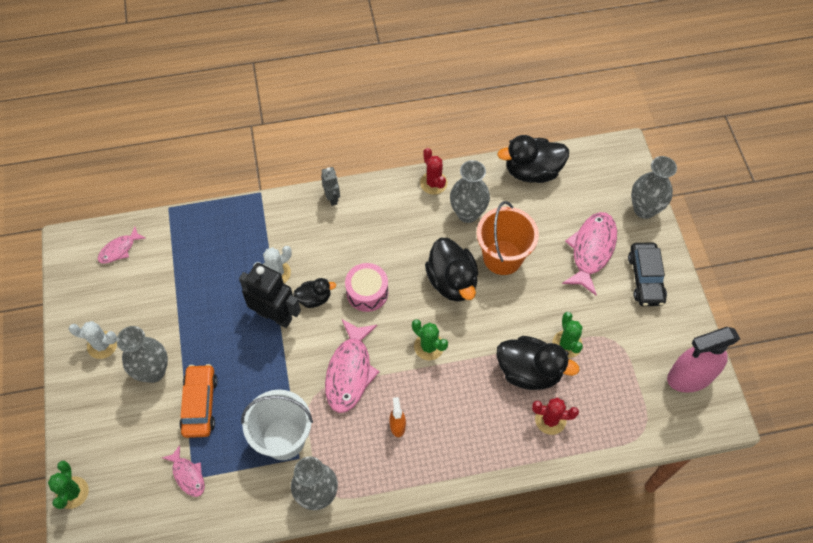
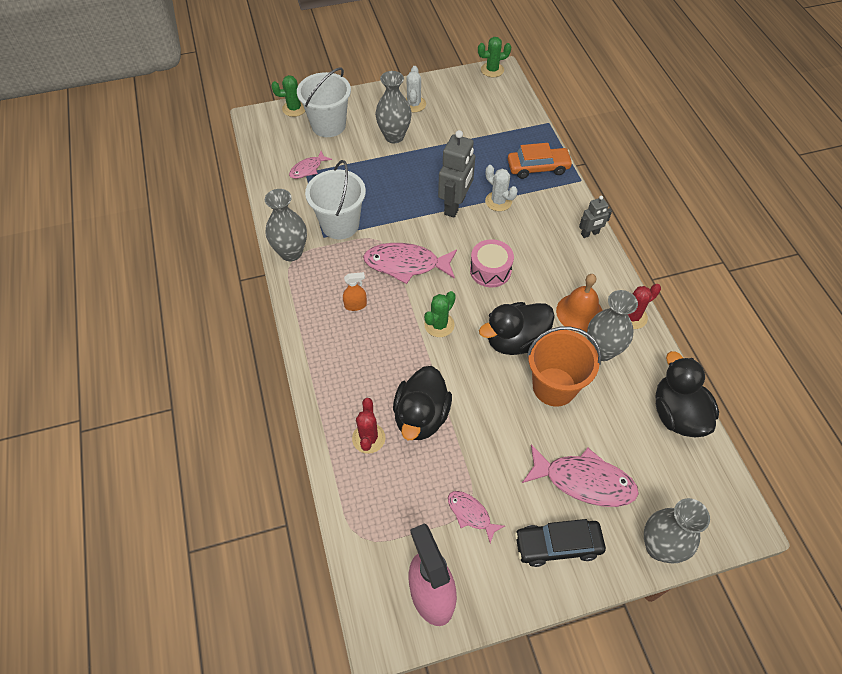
camera: 85 degrees right, 5 degrees down
pink fish [98,227,146,264] -> pink fish moved to [448,491,505,543]
orange car [180,364,218,438] -> orange car moved to [508,143,573,179]
black robot [239,263,301,328] -> grey robot [438,130,475,218]
black duck [293,278,336,308] -> none
green cactus [552,312,583,358] -> green cactus moved to [478,37,511,77]
none -> white bucket [297,67,351,137]
none -> orange bell [556,274,603,332]

